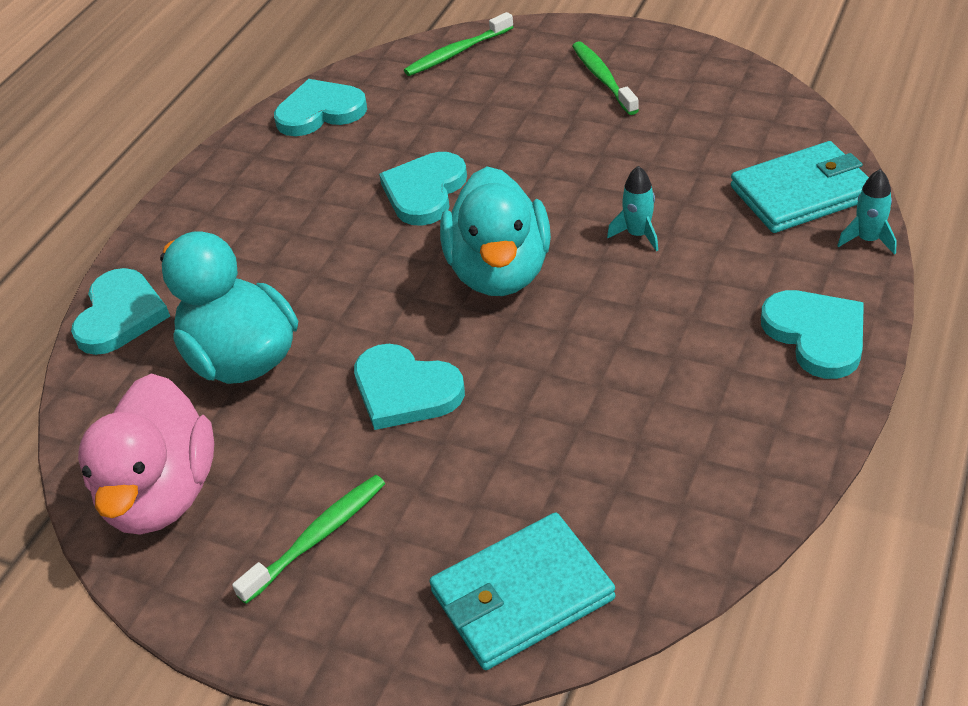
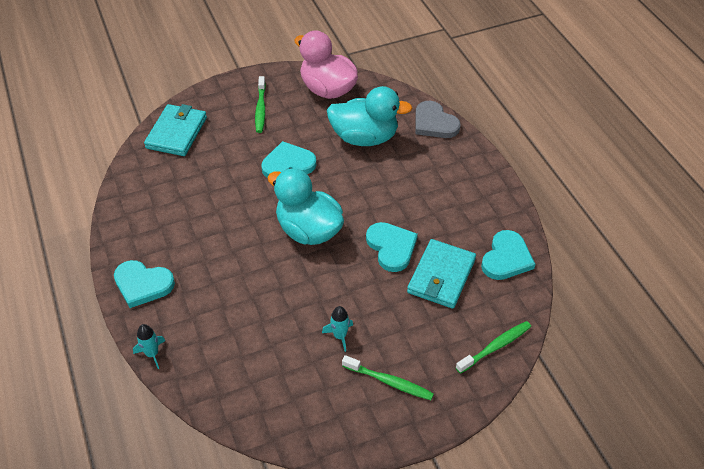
camera: 130 degrees right, 5 degrees up
turquoise heart [71,268,170,355] -> grey heart [415,101,461,138]
green toothbrush [404,12,513,76] -> green toothbrush turned 45 degrees clockwise [456,321,531,374]
turquoise rocket [607,166,658,251] -> turquoise rocket moved to [322,306,353,352]
turquoise wallet [731,141,869,233] -> turquoise wallet moved to [407,239,476,309]

